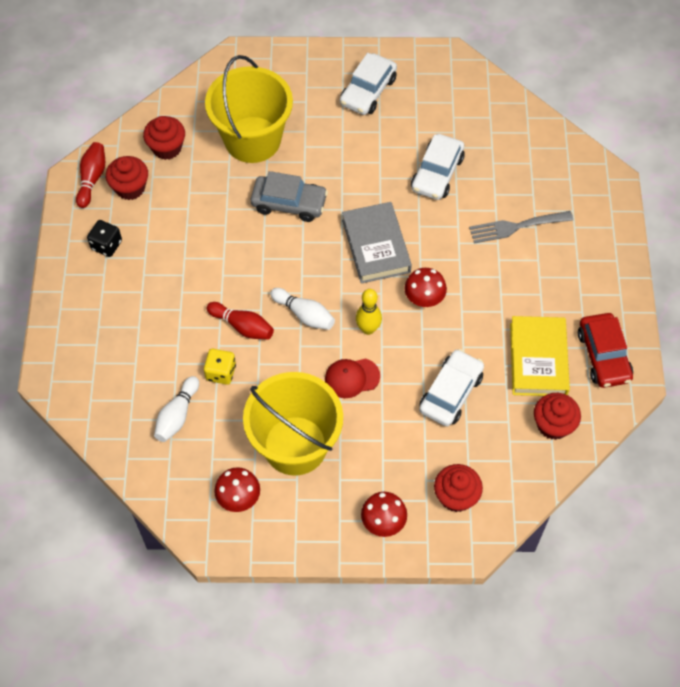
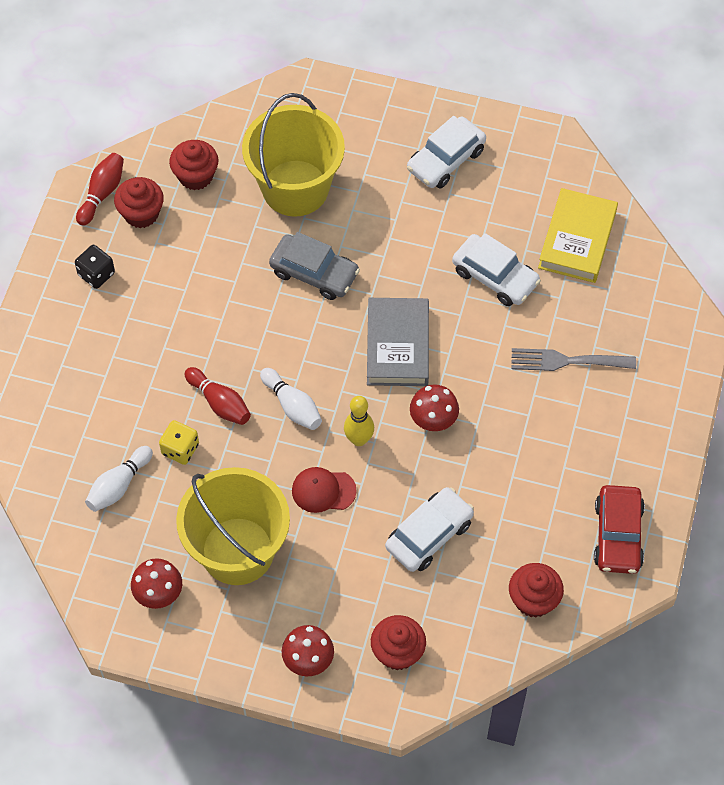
camera: 15 degrees right, 0 degrees up
white car [411,134,465,200] -> white car turned 90 degrees counterclockwise [452,233,541,306]
yellow book [510,316,570,396] -> yellow book moved to [538,188,618,283]

